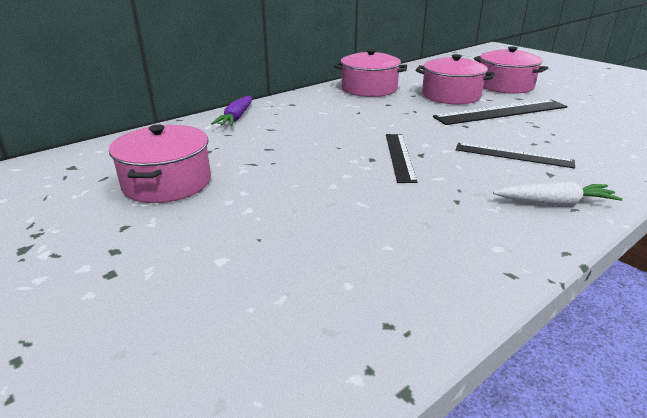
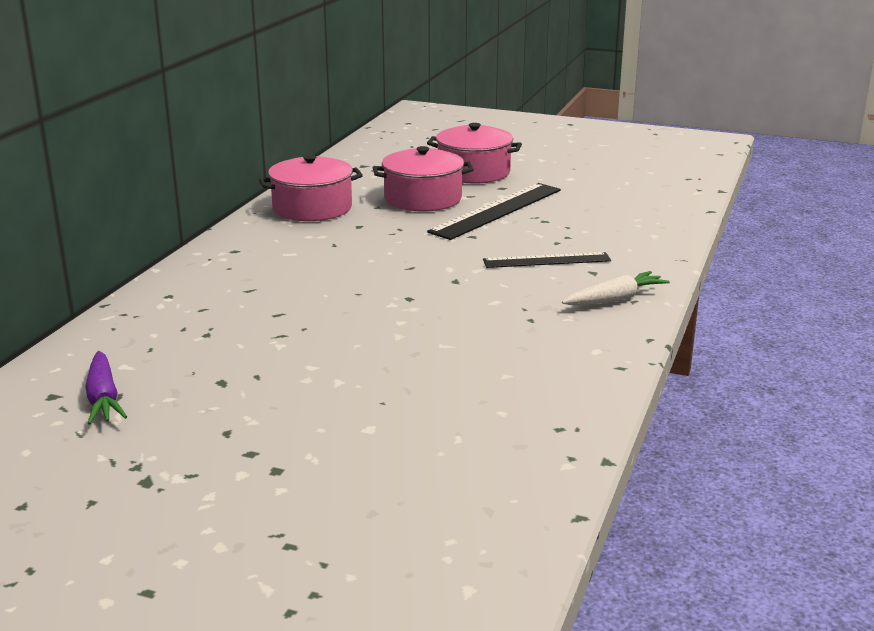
camera: 30 degrees left, 5 degrees down
pink pot [109,124,211,203] -> none
purple carrot [211,96,252,126] -> purple carrot moved to [85,351,127,425]
black ruler [386,134,417,183] -> none

